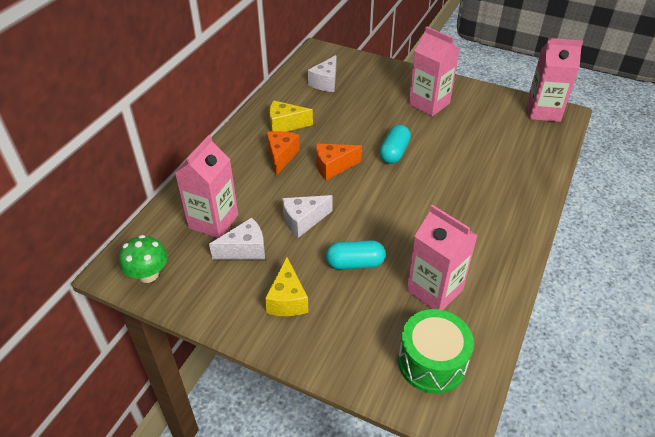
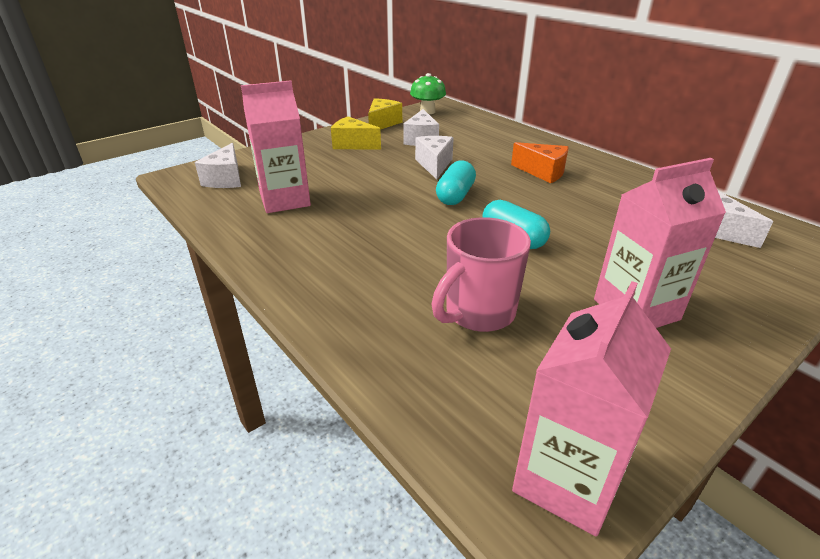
camera: 115 degrees right, 10 degrees down
pink carton [175,135,238,238] -> none
yellow cheese [269,100,313,132] -> yellow cheese moved to [368,98,402,130]
orange cheese [316,143,362,180] -> none
turquoise capsule [326,240,385,270] -> turquoise capsule moved to [436,160,476,205]
green drum [398,309,474,394] -> white cheese [195,143,241,188]
none -> pink mug [431,217,531,332]

